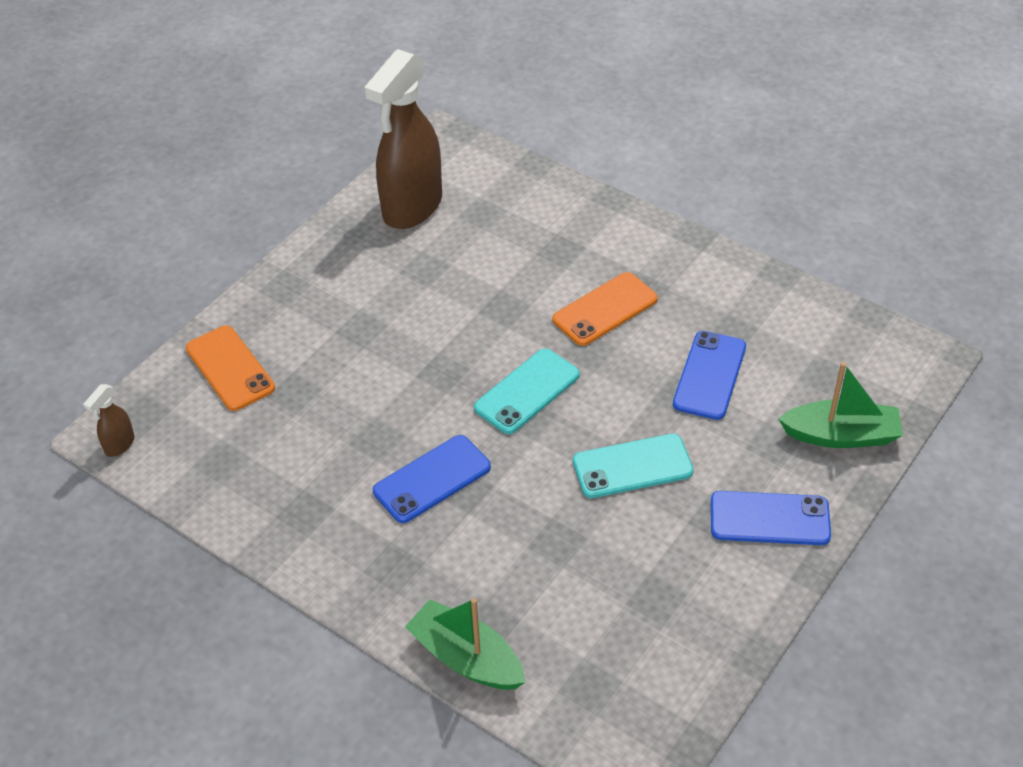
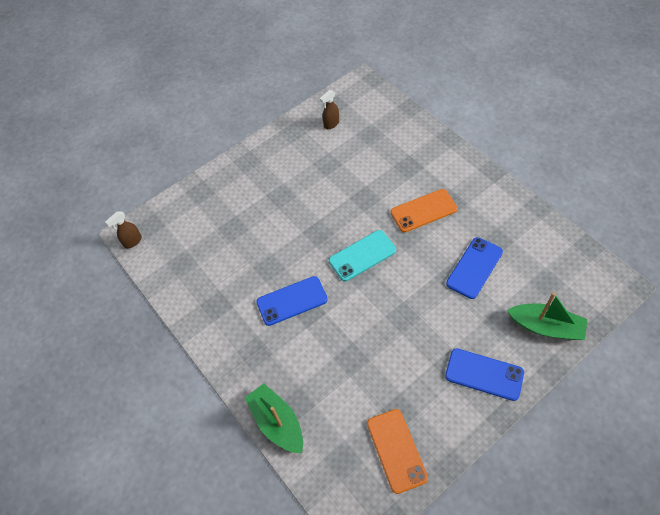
camera: 20 degrees right, 10 degrees up
orange phone [186,325,275,411] -> orange phone moved to [367,409,428,494]
brown spray bottle [364,49,442,229] -> brown spray bottle [320,90,339,129], size x0.41
turquoise phone [573,434,694,498] -> none

